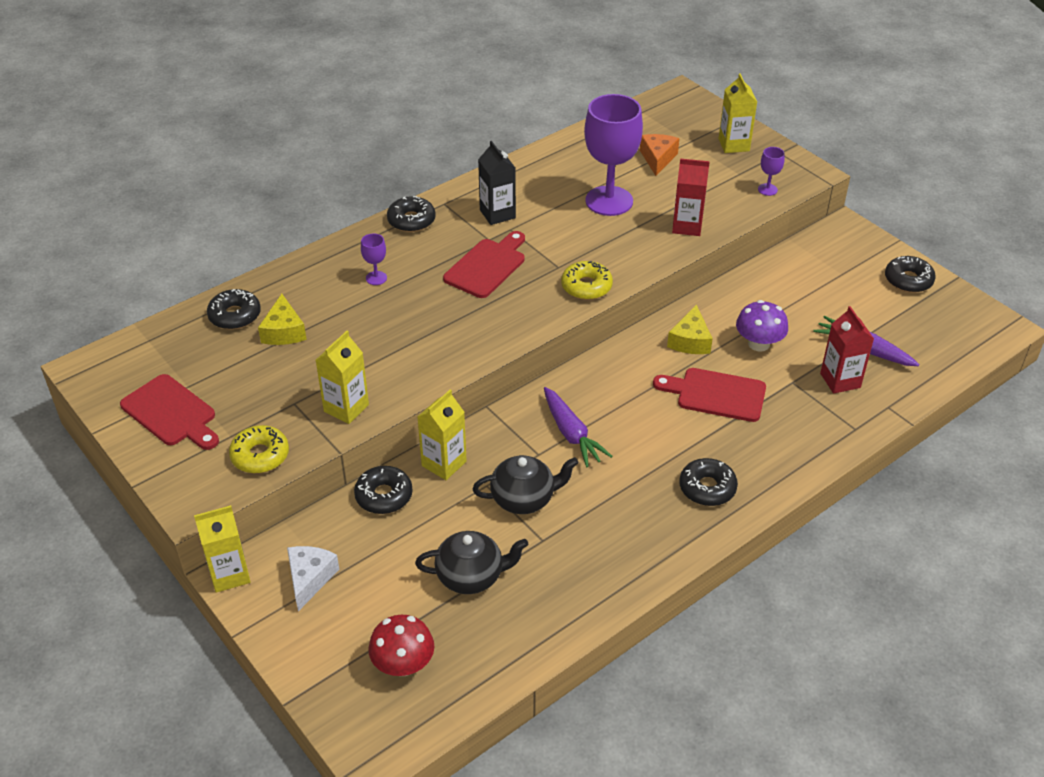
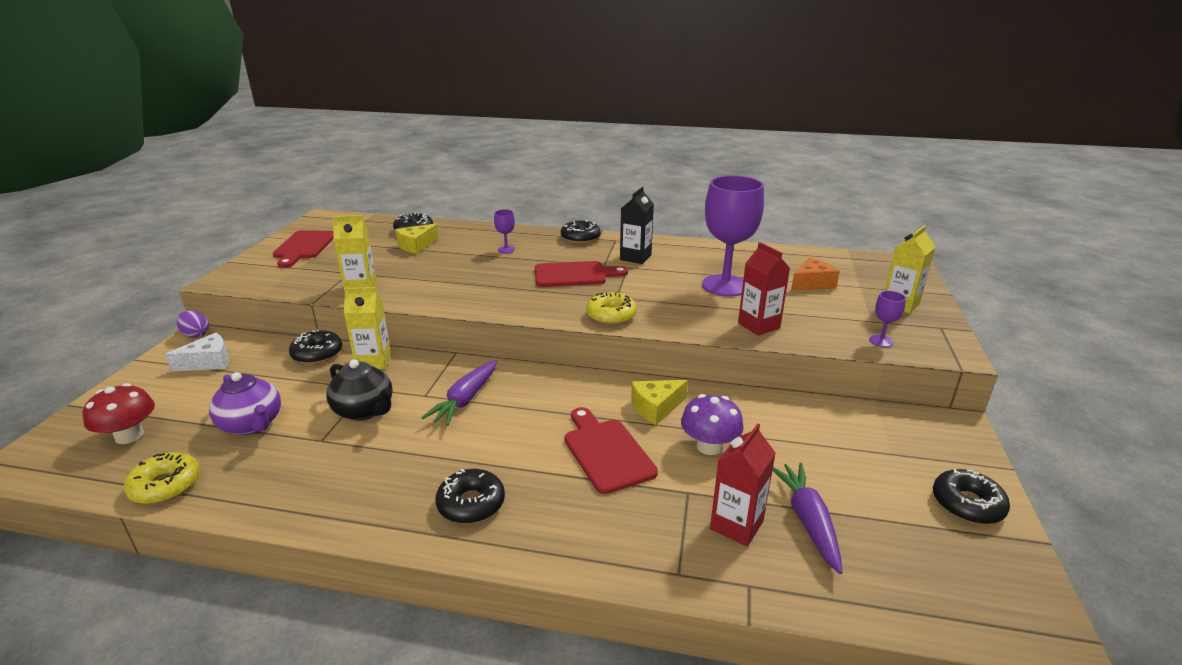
camera: 50 degrees right, 15 degrees down
yellow carton [194,505,251,593] -> purple egg [177,310,209,338]
yellow donut [229,425,289,474] -> yellow donut moved to [124,452,200,504]
black teapot [415,531,528,594] -> purple teapot [209,372,281,435]

